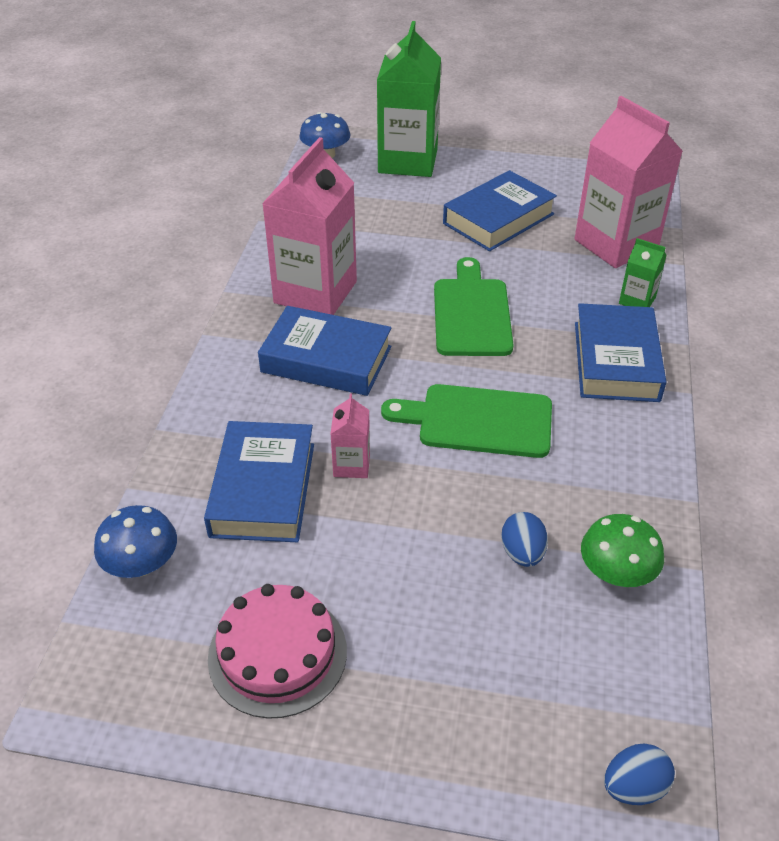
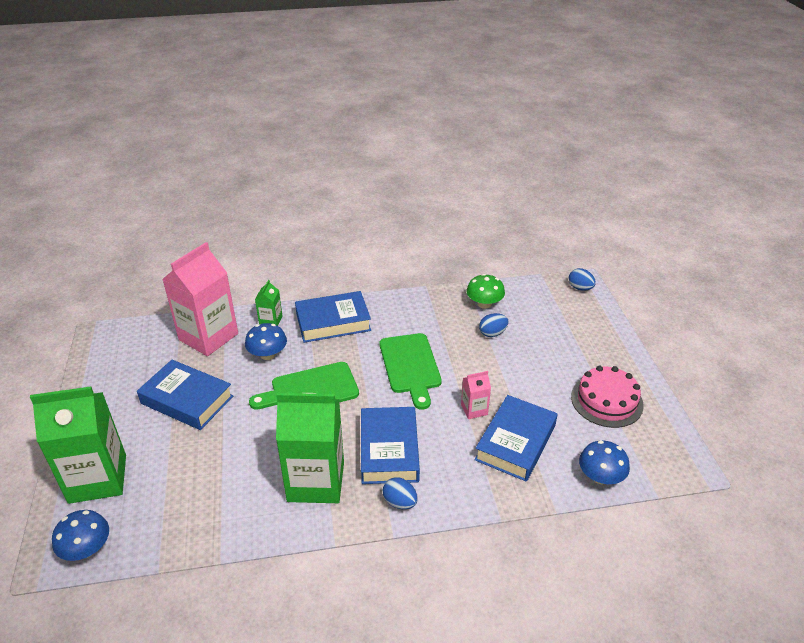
camera: 110 degrees left, 5 degrees down
blue book [204,421,314,542] -> blue book turned 45 degrees counterclockwise [474,395,558,482]
pink carton [262,137,357,315] -> green carton [276,393,344,503]
none -> blue mushroom [245,323,287,360]
none -> blue egg [383,477,418,509]

